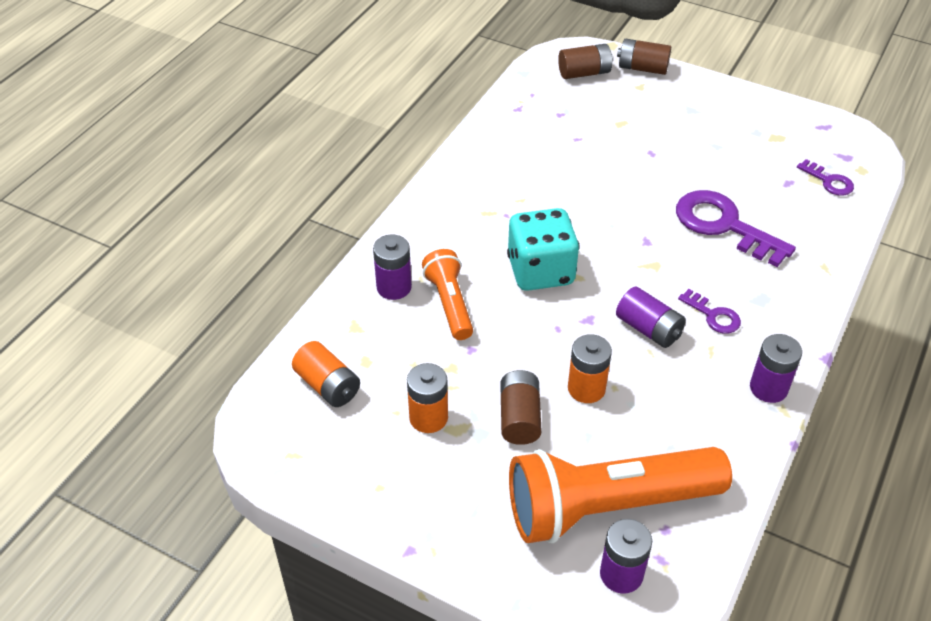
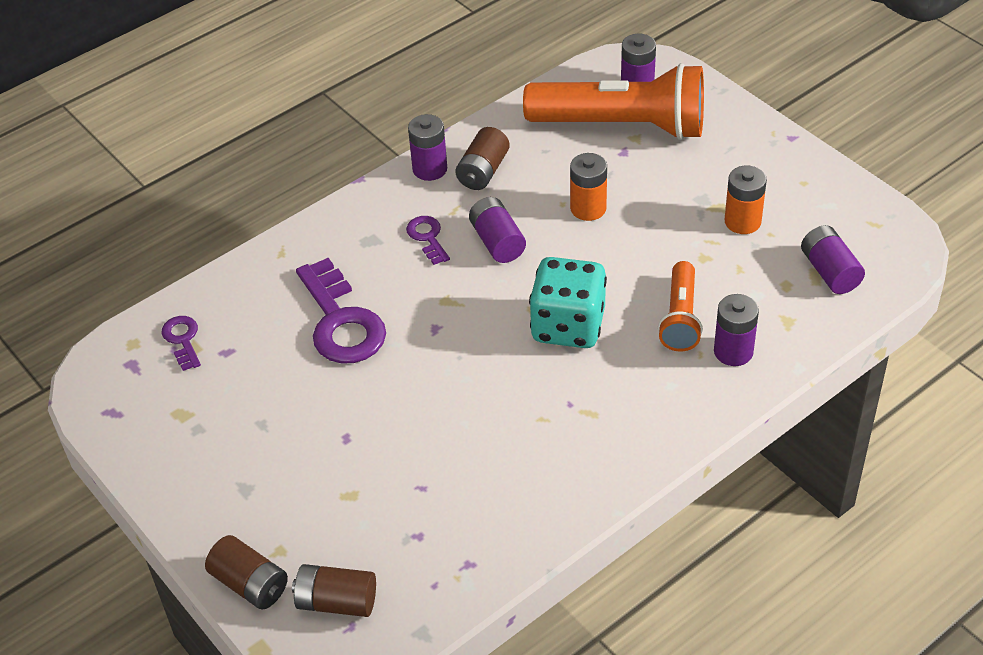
camera: 155 degrees left, 0 degrees up
orange battery [292,341,360,407] -> purple battery [801,225,865,294]
brown battery [500,370,542,445] -> brown battery moved to [455,127,510,190]

